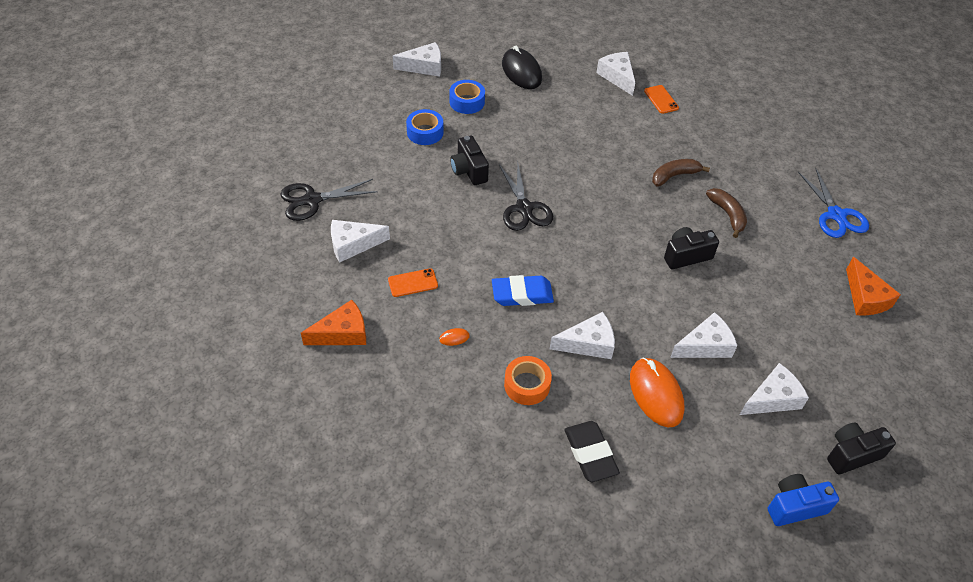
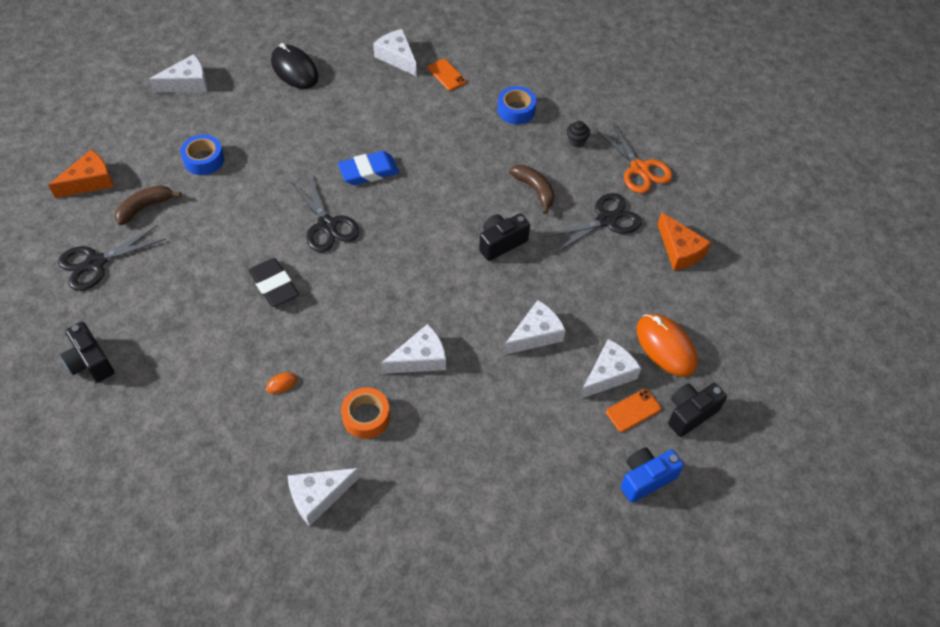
camera: 15 degrees left, 5 degrees up
orange cheese [301,300,366,345] -> orange cheese moved to [48,150,114,198]
white cheese [331,220,390,263] -> white cheese moved to [288,468,360,526]
orange phone [388,268,438,297] -> orange phone moved to [606,389,661,432]
blue tape [449,80,485,114] -> blue tape moved to [497,86,536,124]
black camera [450,135,489,185] -> black camera moved to [60,322,114,382]
blue eraser [492,275,554,306] -> blue eraser moved to [338,151,399,185]
black eraser [564,421,620,482] -> black eraser moved to [248,258,299,307]
orange mouse [630,358,685,427] -> orange mouse moved to [637,314,697,377]
brown banana [652,159,710,187] -> brown banana moved to [115,185,181,225]
blue scissors [798,168,869,238] -> orange scissors [596,122,673,193]
none -> black scissors [544,193,642,252]
none -> black cupcake [567,121,590,147]

